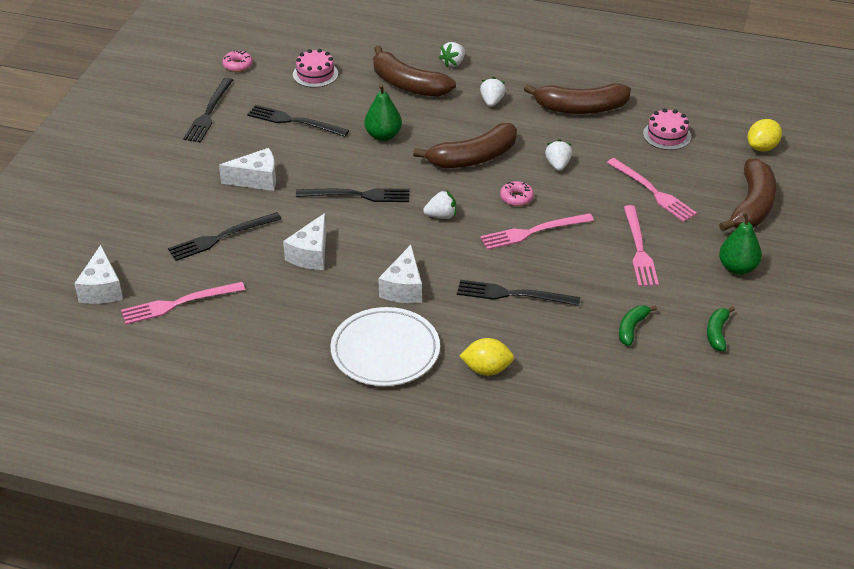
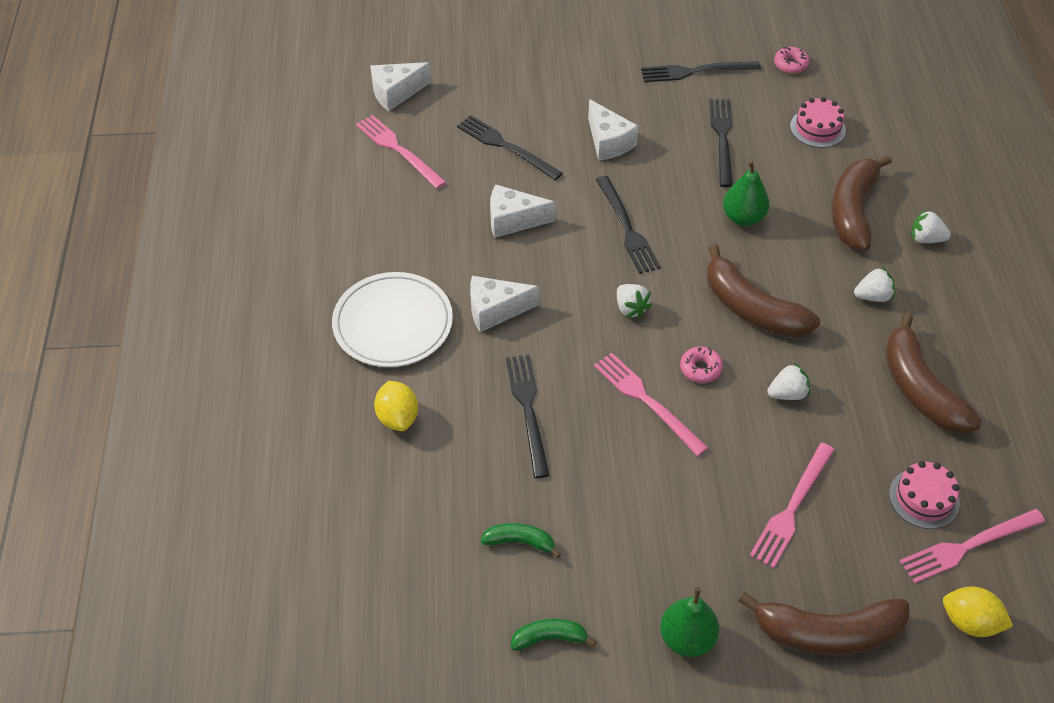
camera: 70 degrees right, 10 degrees up
pink fork [624,205,659,286] -> pink fork moved to [900,509,1045,583]

